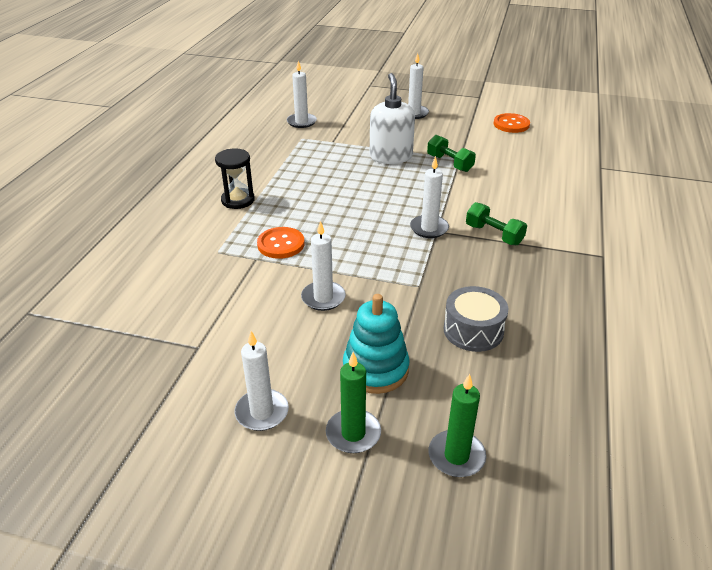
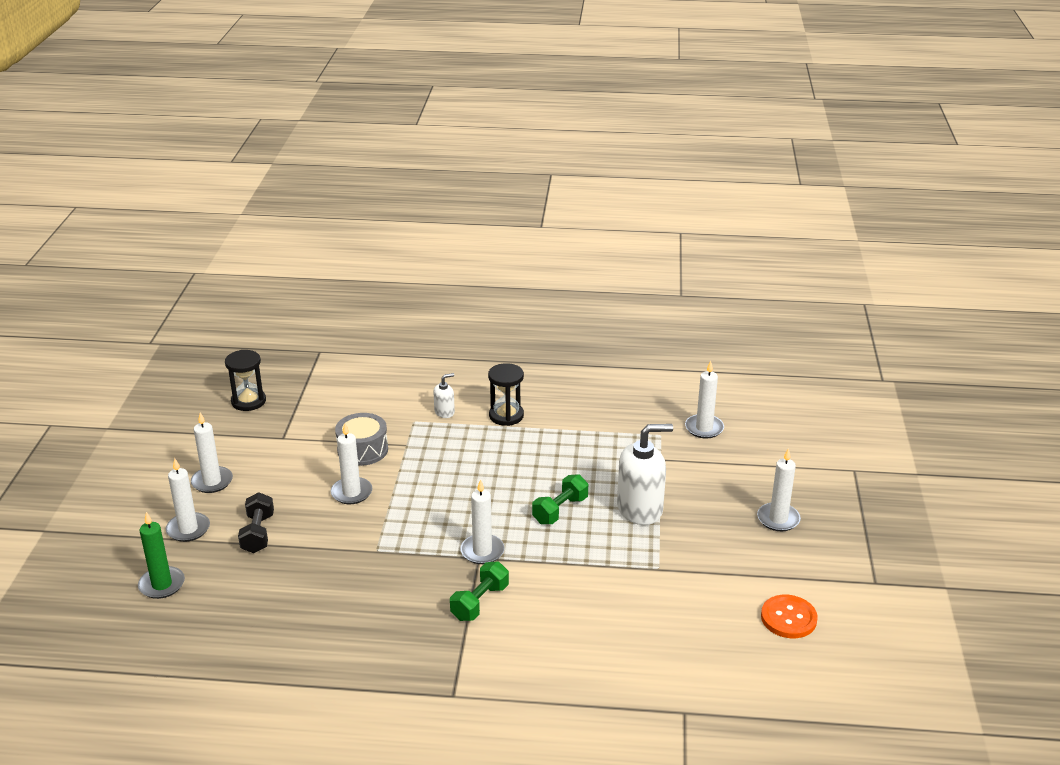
camera: 80 degrees right, 5 degrees down
orange button [257,227,305,259] -> none
green candle [326,352,381,453] -> white candle [166,458,210,542]
turquoise stacking toy [343,294,410,394] -> black dumbbell [238,492,274,553]
green dumbbell [427,135,476,172] -> green dumbbell moved to [532,474,588,525]
grey drum [444,286,508,352] -> grey drum moved to [335,413,388,466]
none -> black hourglass [225,350,266,411]
none -> white soap dispenser [433,373,455,418]

